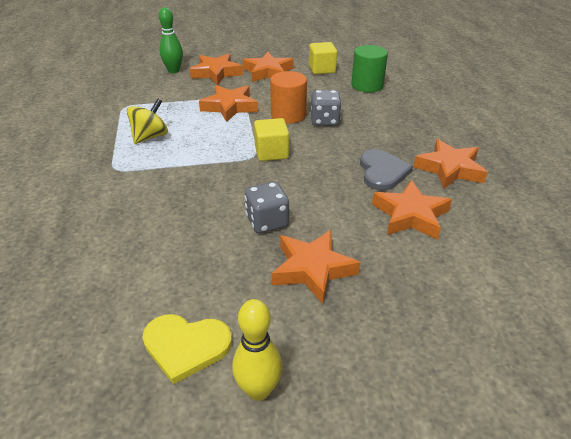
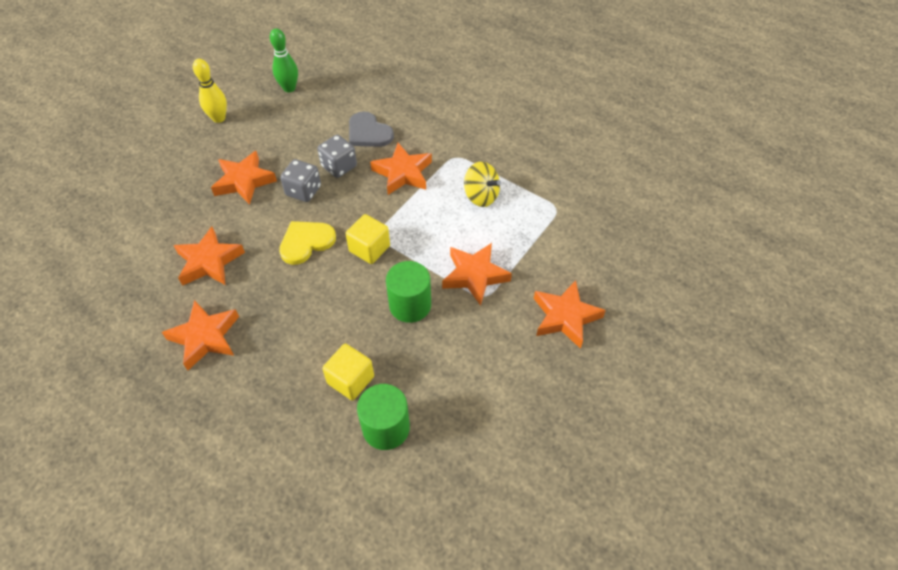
camera: 135 degrees right, 15 degrees up
yellow spinning top [127,99,168,144] -> yellow spinning top turned 45 degrees counterclockwise [464,162,501,207]
yellow heart [142,314,232,384] -> yellow heart moved to [279,221,336,265]
green bowling pin [159,7,183,73] -> green bowling pin moved to [270,28,298,92]
orange star [242,52,294,82] -> orange star moved to [370,143,432,195]
orange cylinder [270,71,307,124] -> green cylinder [386,261,431,323]
yellow cube [309,42,337,74] -> yellow cube moved to [322,344,374,400]
grey dice [311,90,342,126] -> grey dice moved to [317,135,357,178]
grey heart [360,149,413,191] -> grey heart moved to [349,112,394,147]

